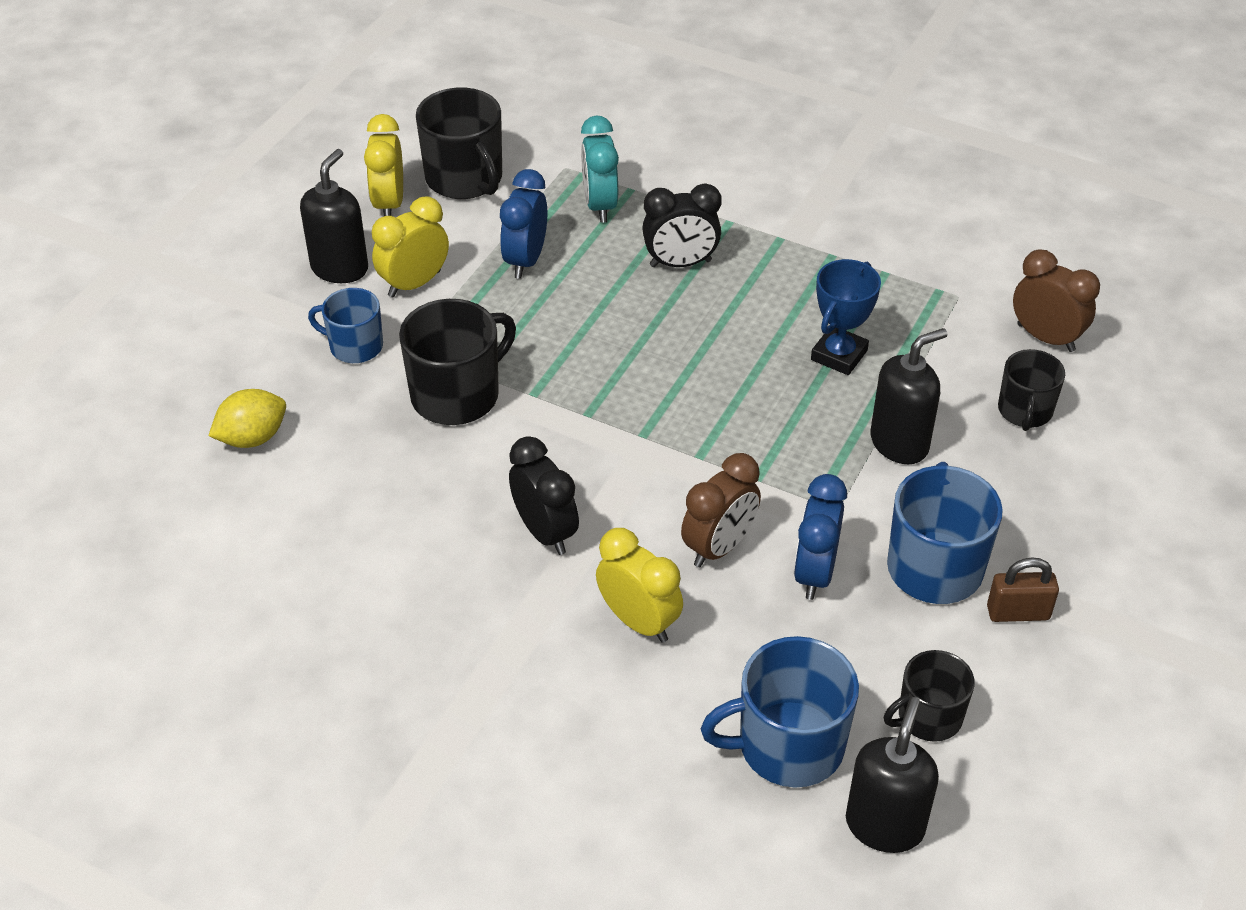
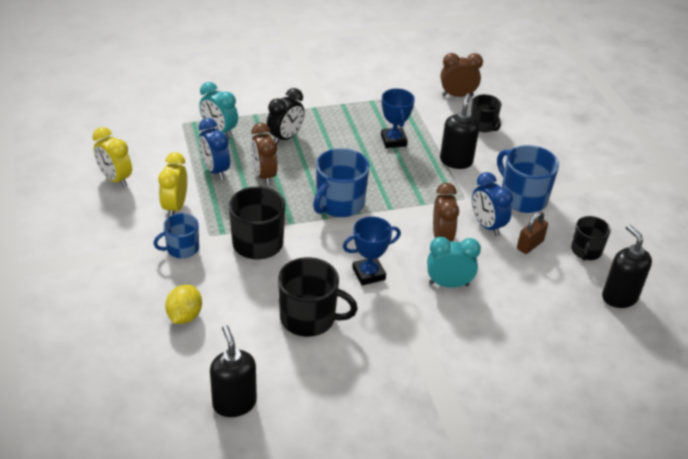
camera: 45 degrees left, 5 degrees down
black soap dispenser [300,149,368,283] -> black soap dispenser moved to [210,325,257,417]
black mug [416,88,502,199] -> black mug moved to [278,257,358,337]
black clock [509,436,579,555] -> blue trophy [343,216,401,285]
yellow clock [596,528,683,643] -> turquoise clock [427,237,481,288]
blue mug [701,636,859,787] -> blue mug moved to [313,148,370,217]
brown padlock [987,557,1059,622] -> brown padlock moved to [517,211,548,254]
none -> brown clock [251,123,278,186]

